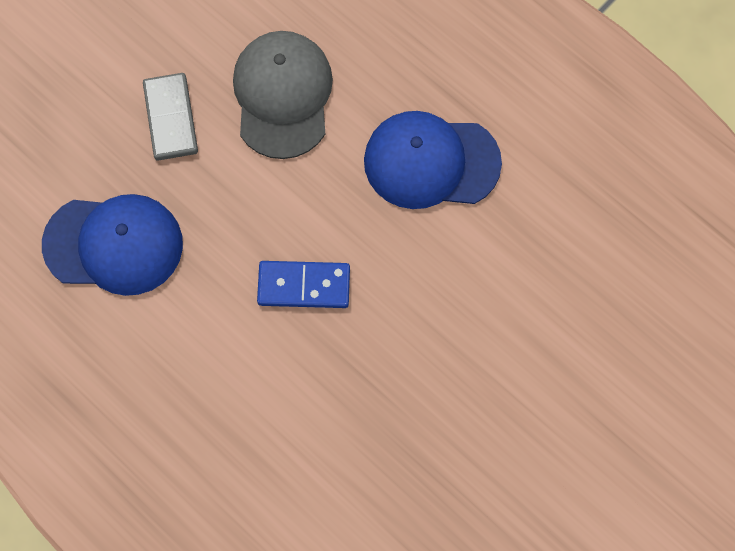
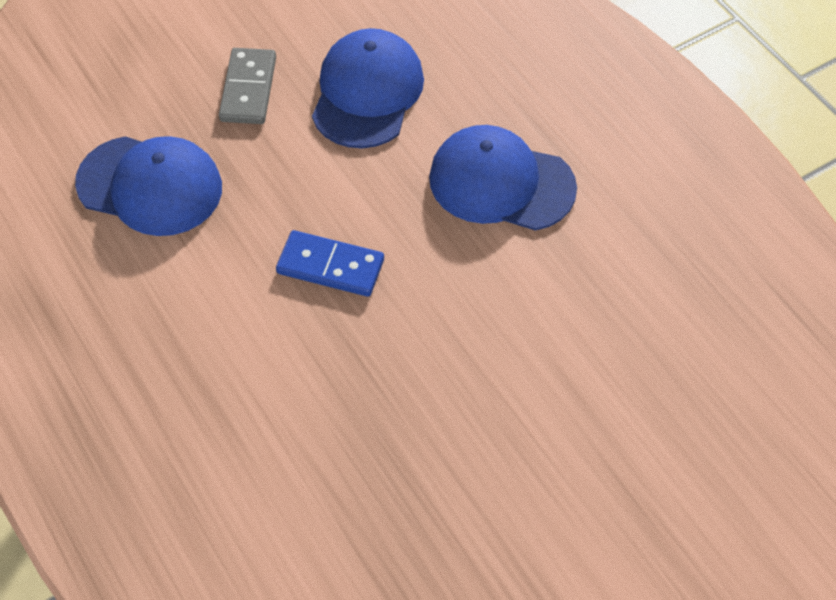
camera: 15 degrees right, 15 degrees down
grey cap [233,31,333,159] -> blue cap [312,28,424,148]

